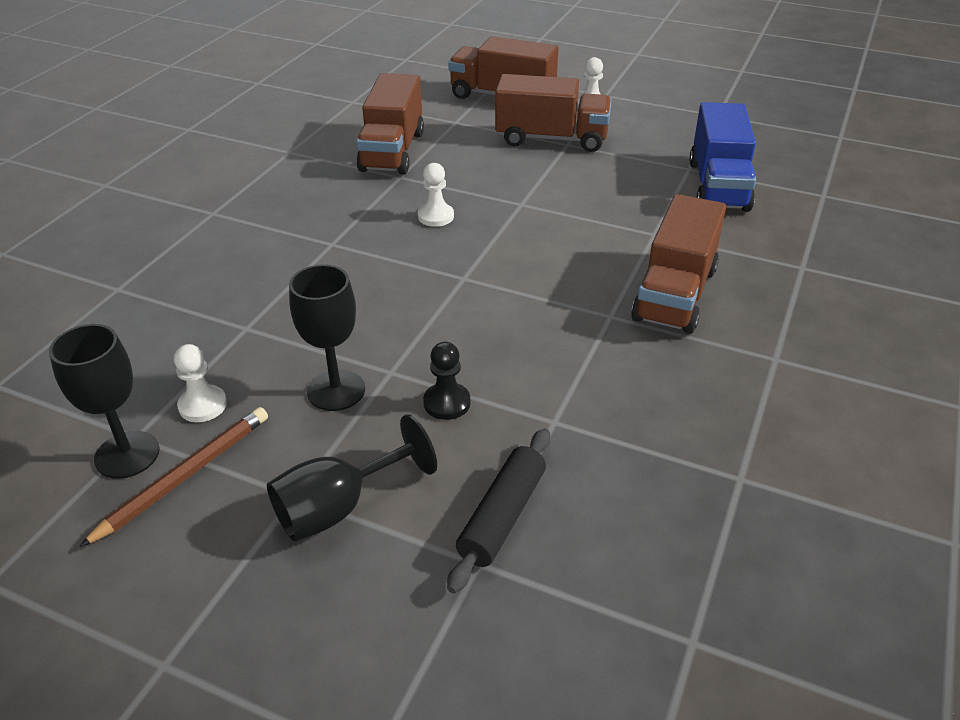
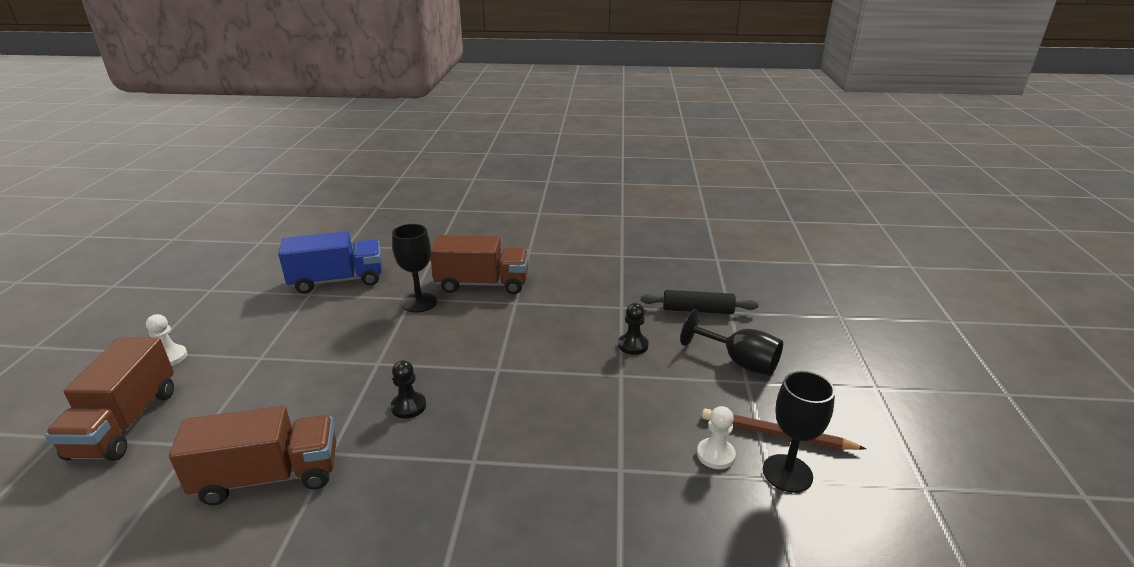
camera: 110 degrees left, 10 degrees down
black goblet [289,264,365,411] -> black goblet moved to [392,224,437,313]
white pawn [418,163,454,227] -> black pawn [391,360,426,419]
brown truck [495,74,612,152] -> none

